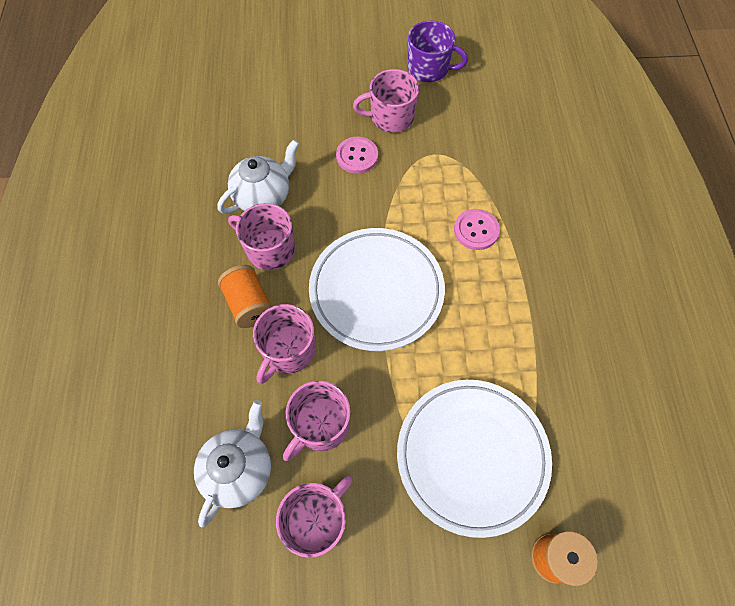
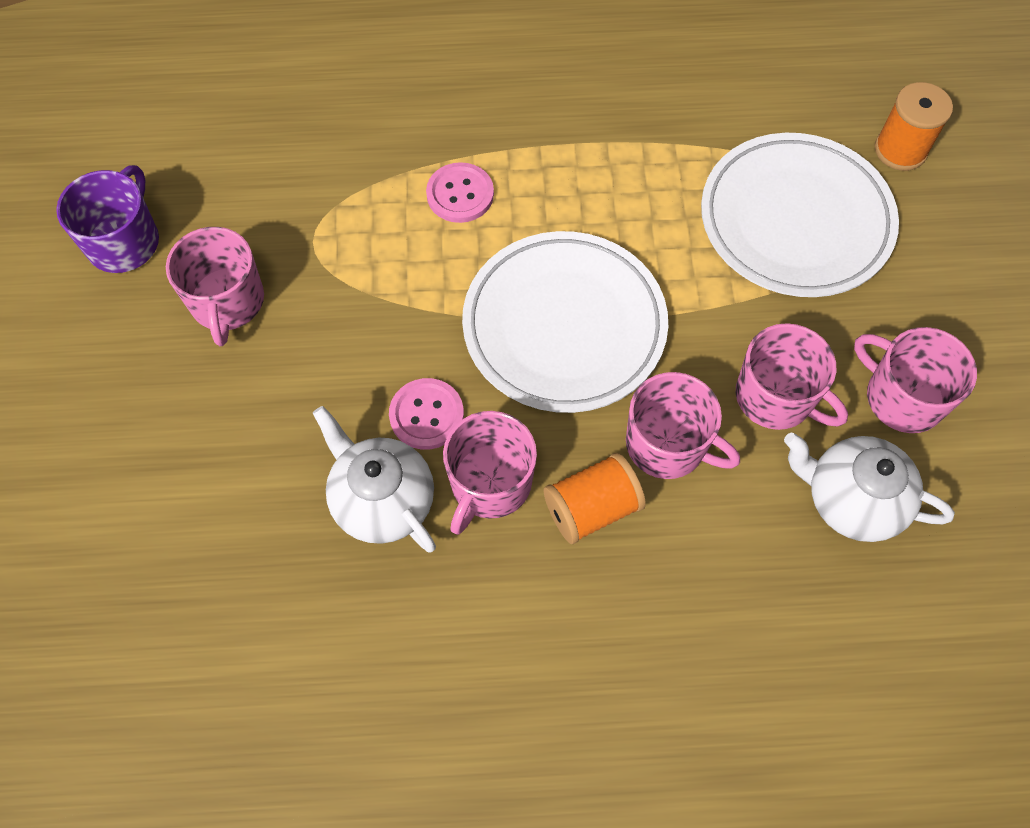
camera: 90 degrees left, 0 degrees up
pink button [336,137,378,174] -> pink button moved to [389,378,464,450]

